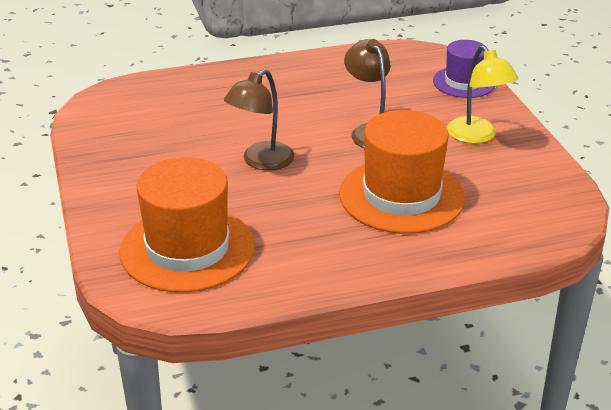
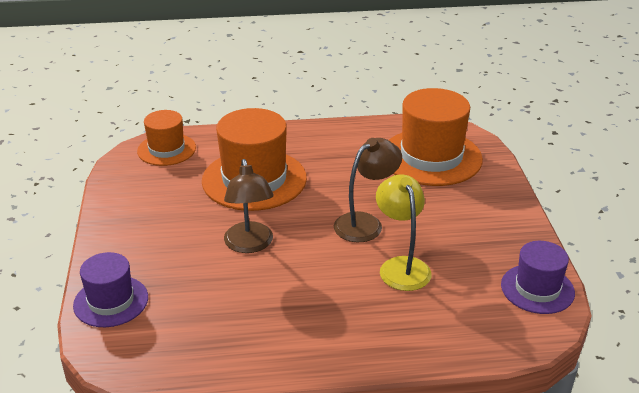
camera: 170 degrees left, 0 degrees up
yellow lamp [447,45,518,144] -> yellow lamp moved to [376,174,432,291]
none -> orange hat [137,110,196,166]
none -> purple hat [501,241,575,314]

